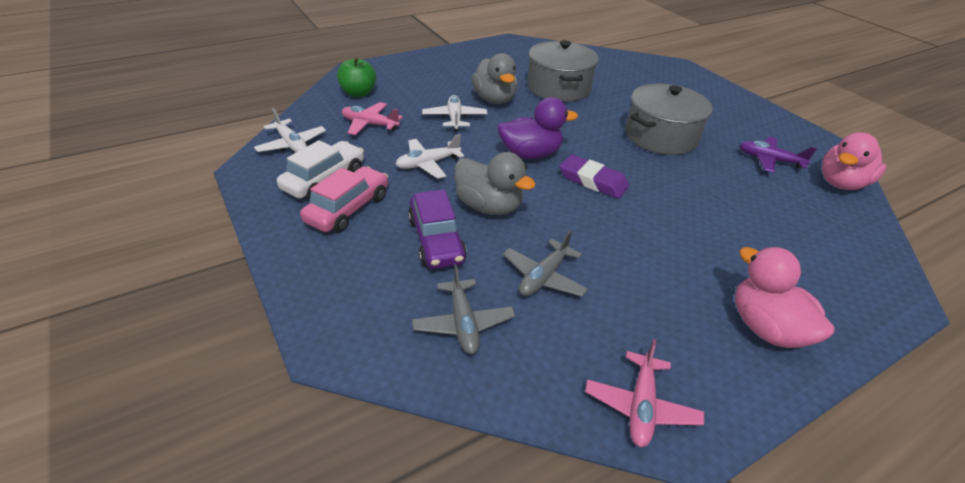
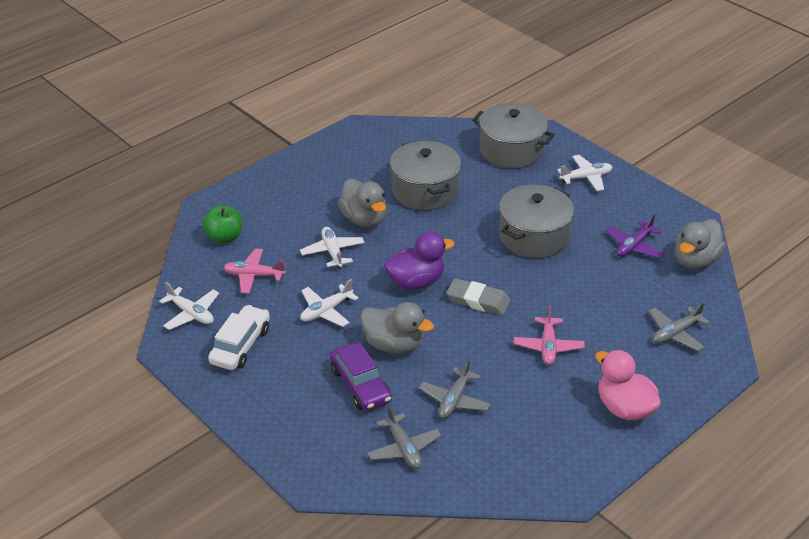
camera: 10 degrees left, 0 degrees up
pink car [300,166,388,232] -> none
purple eraser [560,155,629,199] -> grey eraser [447,278,511,315]
pink plane [585,339,704,447] -> pink plane moved to [514,305,585,365]
purple plane [740,137,817,173] -> purple plane turned 60 degrees counterclockwise [606,214,664,258]
pink duck [822,132,887,190] -> grey duck [675,219,726,269]
none -> grey pot [472,103,555,168]
none -> white plane [557,155,612,191]
none -> grey plane [649,302,710,351]

